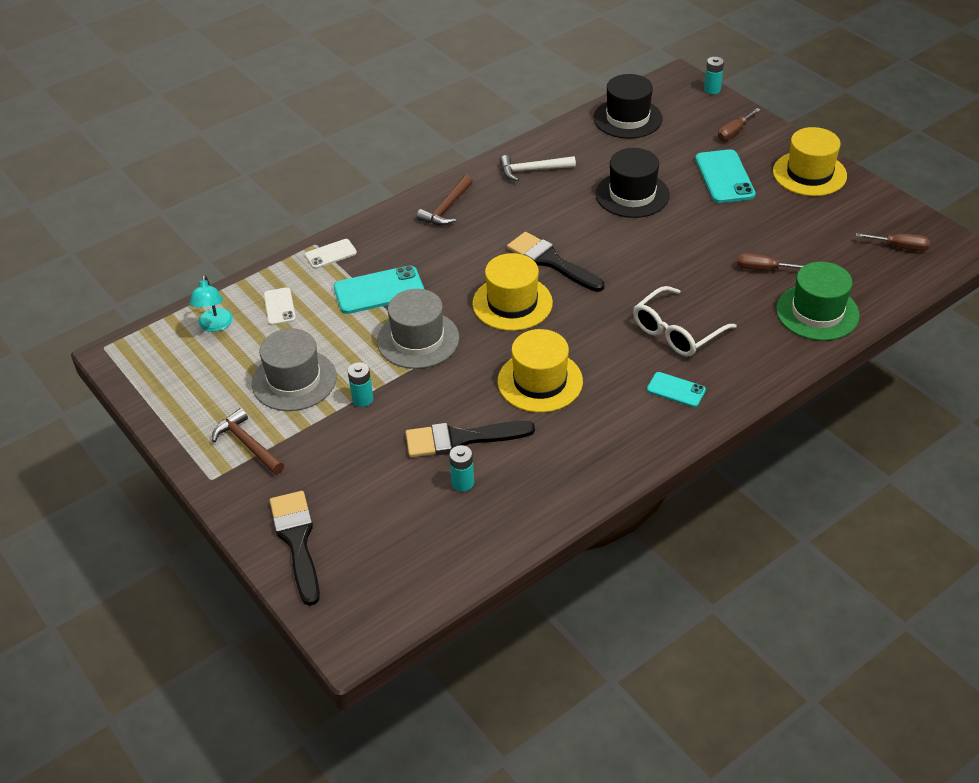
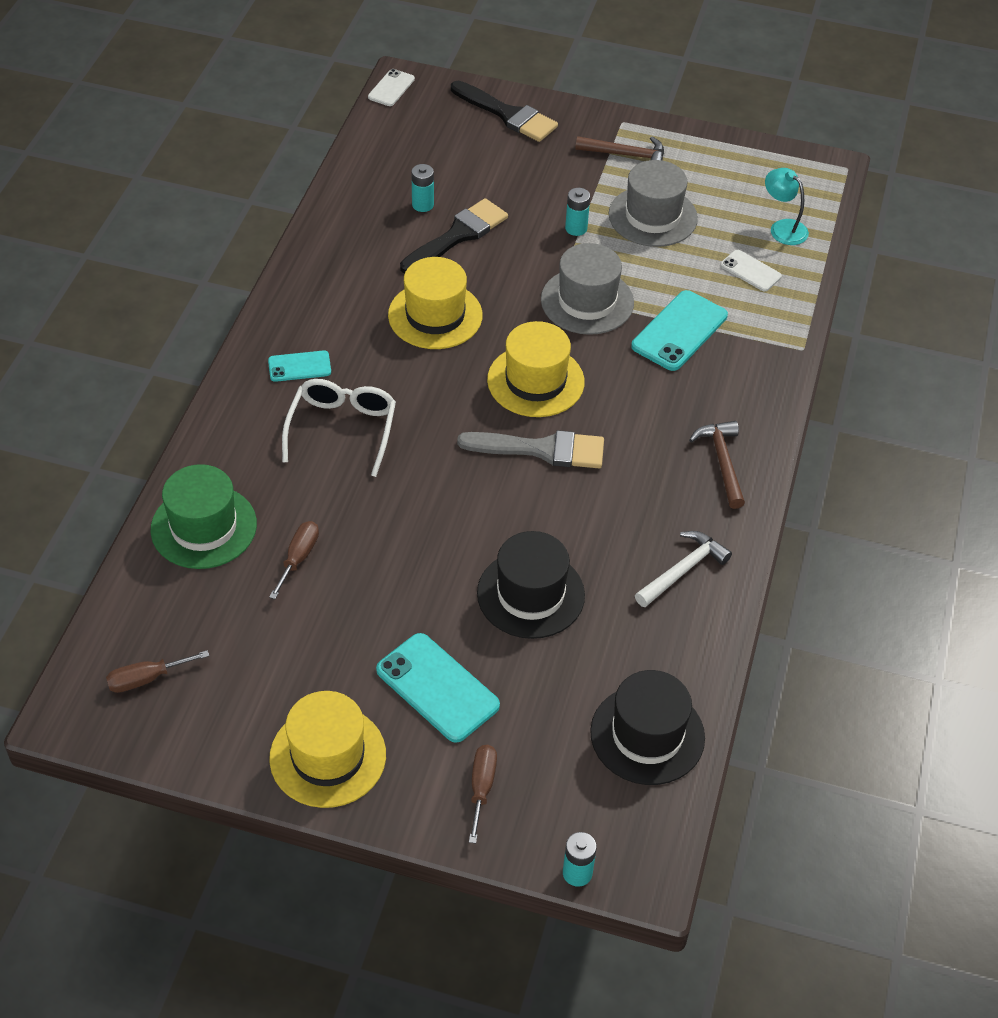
camera: 140 degrees right, 5 degrees up
white phone [305,239,357,269] -> white phone moved to [368,69,415,106]
black brush [507,232,604,292] -> grey brush [457,430,604,468]
brown screwdriver [737,253,805,270] -> brown screwdriver turned 45 degrees counterclockwise [269,521,319,599]

